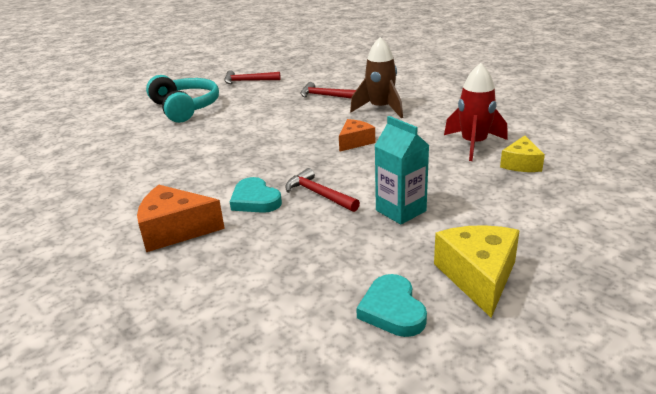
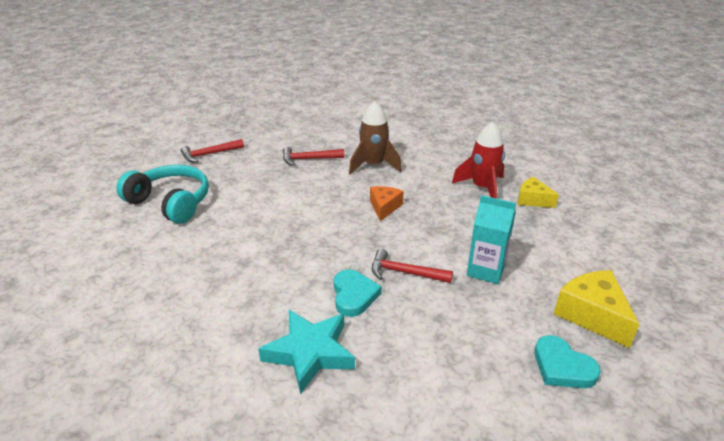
camera: 30 degrees left, 5 degrees up
orange cheese [137,185,225,252] -> turquoise star [258,310,355,394]
turquoise heart [230,177,282,213] -> turquoise heart turned 120 degrees counterclockwise [334,269,382,317]
yellow cheese [500,136,545,172] -> yellow cheese turned 135 degrees clockwise [518,177,559,208]

